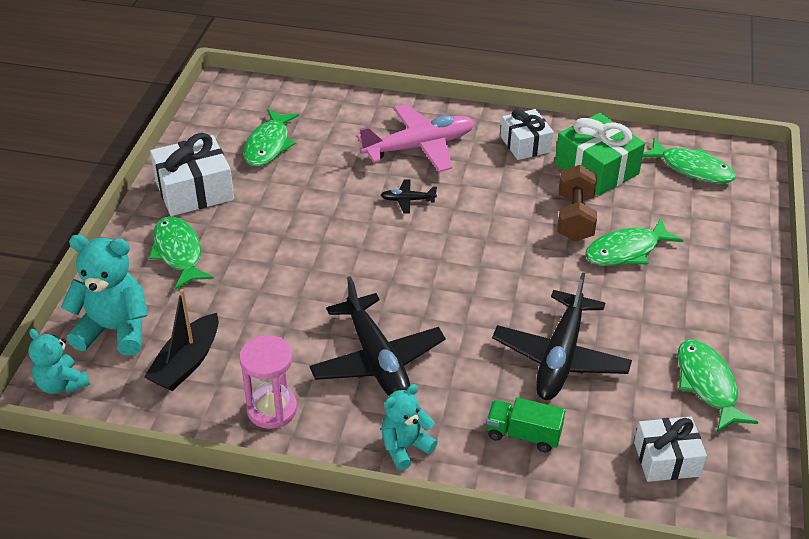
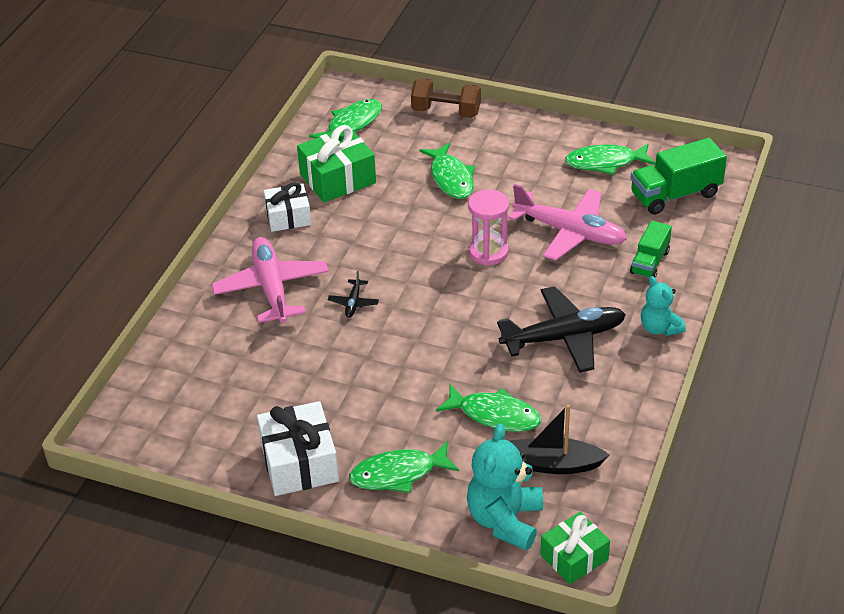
camera: 80 degrees left, 0 degrees up
turquoise teddy bear [29,329,90,394] -> green gift [541,512,610,584]
black boat [144,289,219,391] -> black boat turned 150 degrees clockwise [510,405,609,474]
pink hourglass [239,335,297,429] -> pink hourglass moved to [468,189,509,266]
green fish [243,109,299,166] -> green fish moved to [436,384,541,432]
black plane [492,273,632,400] -> pink plane [508,184,627,261]
brown dumbbell [557,165,597,241] -> brown dumbbell moved to [411,78,481,118]
white gift [634,417,707,482] -> green truck [631,138,727,215]

